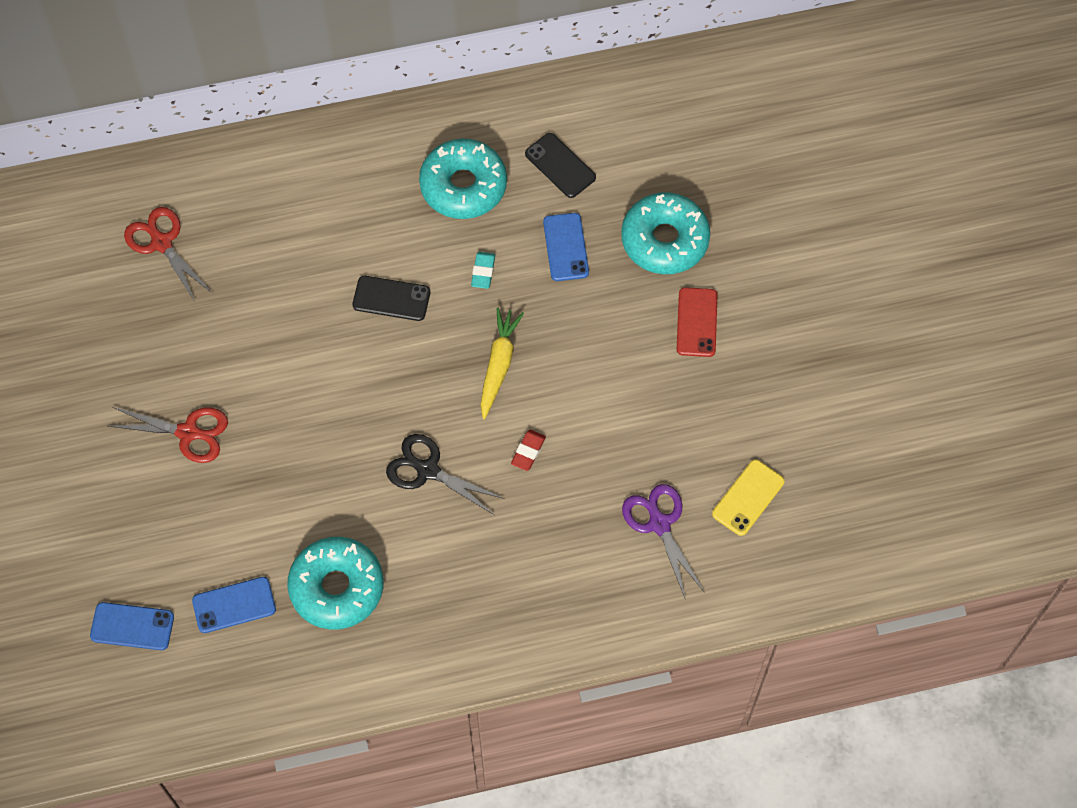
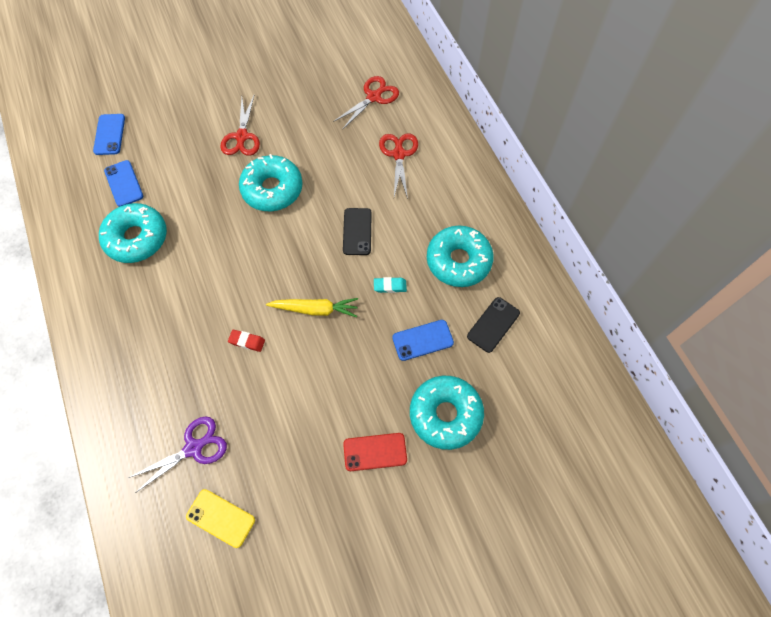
camera: 80 degrees right, 0 degrees up
black scissors [386,434,505,515] -> none
none -> turquoise donut [239,154,303,211]
none -> red scissors [379,134,418,199]

